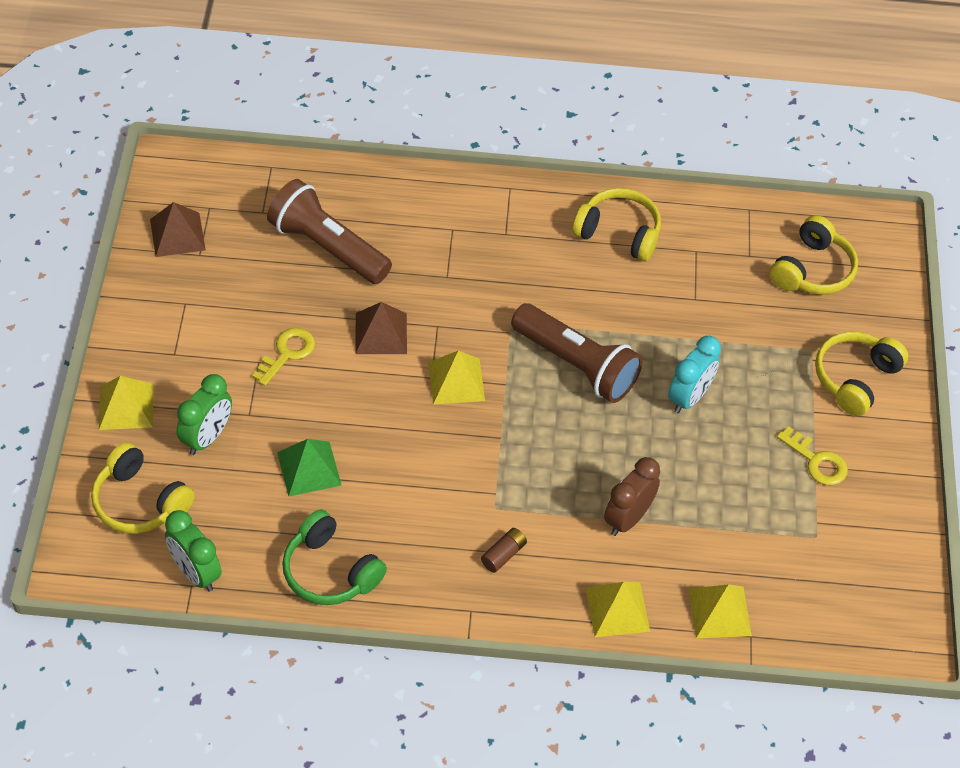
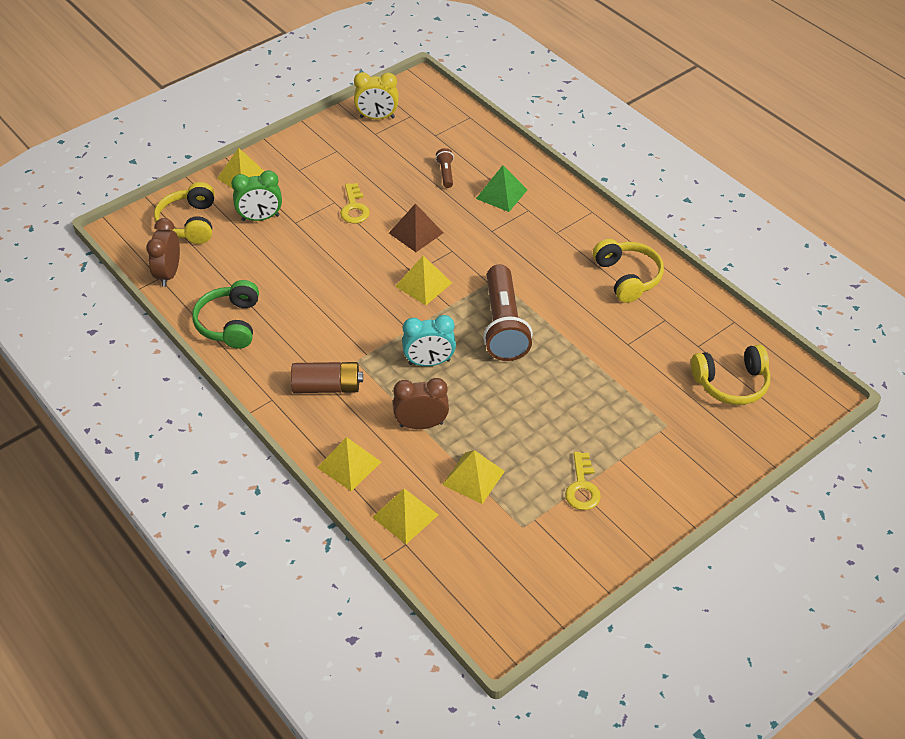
camera: 50 degrees right, 5 degrees down
brown pyramid [150,202,206,257] -> yellow clock [354,72,399,119]
green clock [165,510,222,591] -> brown clock [146,218,180,287]
yellow key [252,328,315,386] -> yellow key turned 90 degrees clockwise [340,183,370,224]
brown flashlight [267,179,392,284] -> brown flashlight [435,148,454,188], size x0.43
green pyramid [277,439,342,497] -> green pyramid moved to [476,165,527,212]
brown battery [481,528,527,573] -> brown battery [291,362,363,393], size x1.78
turquoise clock [668,336,721,413] -> turquoise clock moved to [402,315,456,366]
yellow headphones [815,332,908,416] -> none
none -> yellow pyramid [442,450,505,504]

